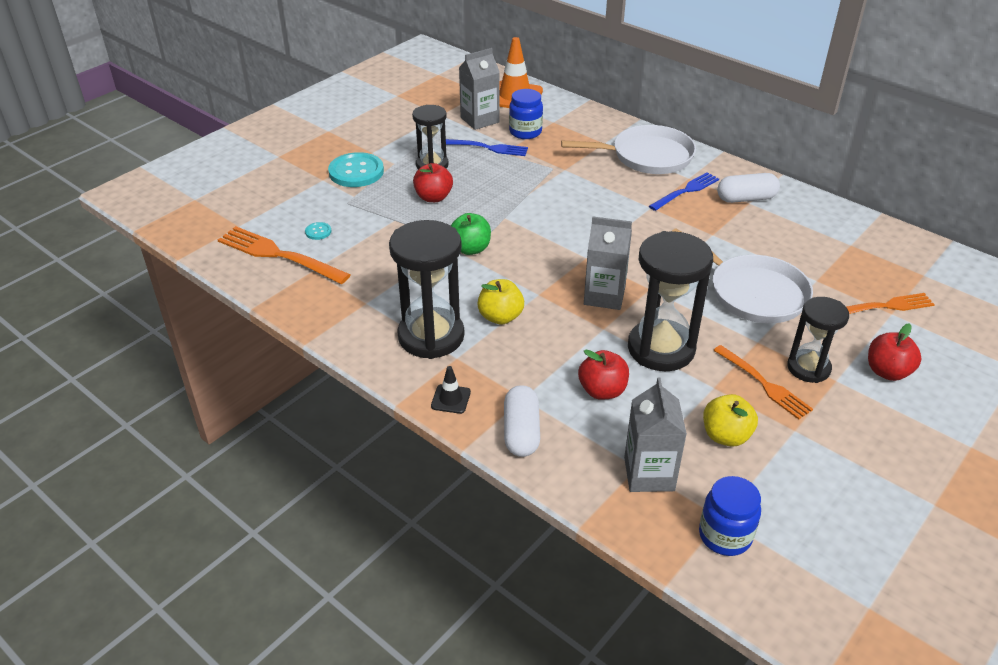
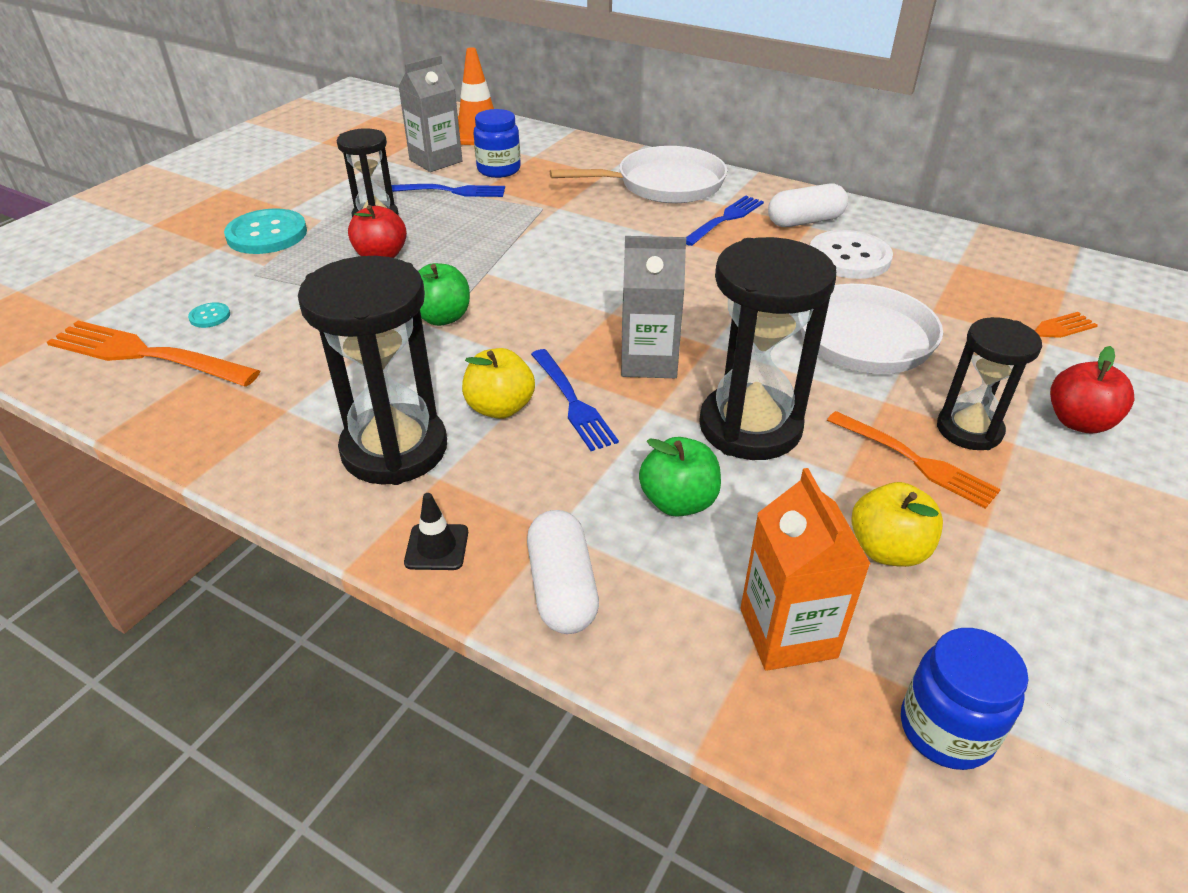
camera: 10 degrees left, 0 degrees up
red apple [578,350,629,400] -> green apple [639,437,721,517]
grey carton [624,378,687,492] -> orange carton [740,468,871,671]
none -> blue fork [531,349,619,451]
none -> white button [810,230,893,279]

